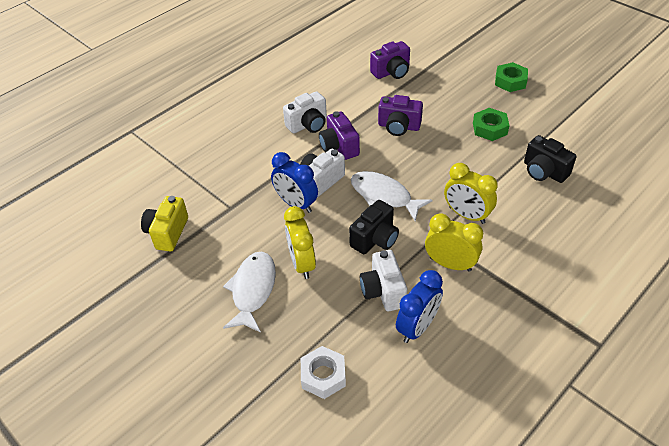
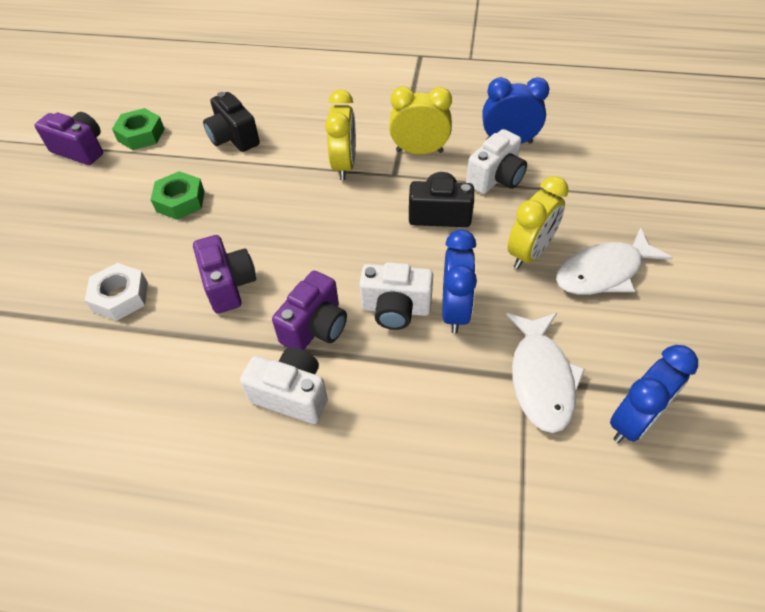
camera: 125 degrees left, 5 degrees up
yellow camera [141,196,188,252] -> blue clock [610,345,698,443]
white nut [301,346,346,399] -> white nut moved to [85,263,148,321]
white fish [351,171,433,221] -> white fish moved to [506,313,585,433]
purple camera [370,41,410,79] -> purple camera moved to [34,112,103,165]
yellow clock [425,213,483,271] -> yellow clock turned 105 degrees clockwise [389,86,452,154]
green nut [495,62,528,92] -> green nut moved to [112,108,165,150]
black camera [524,135,577,183] -> black camera turned 135 degrees clockwise [203,92,260,152]

